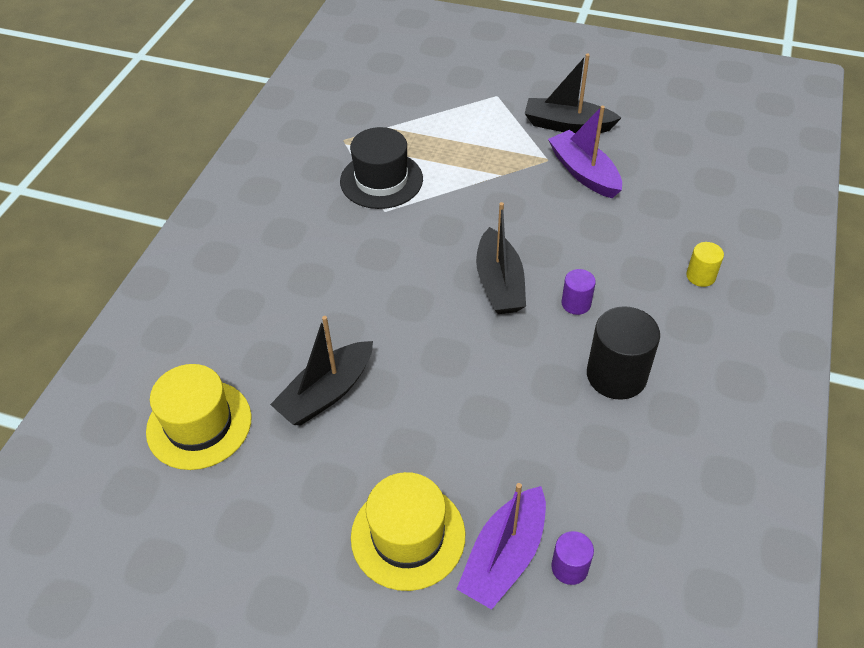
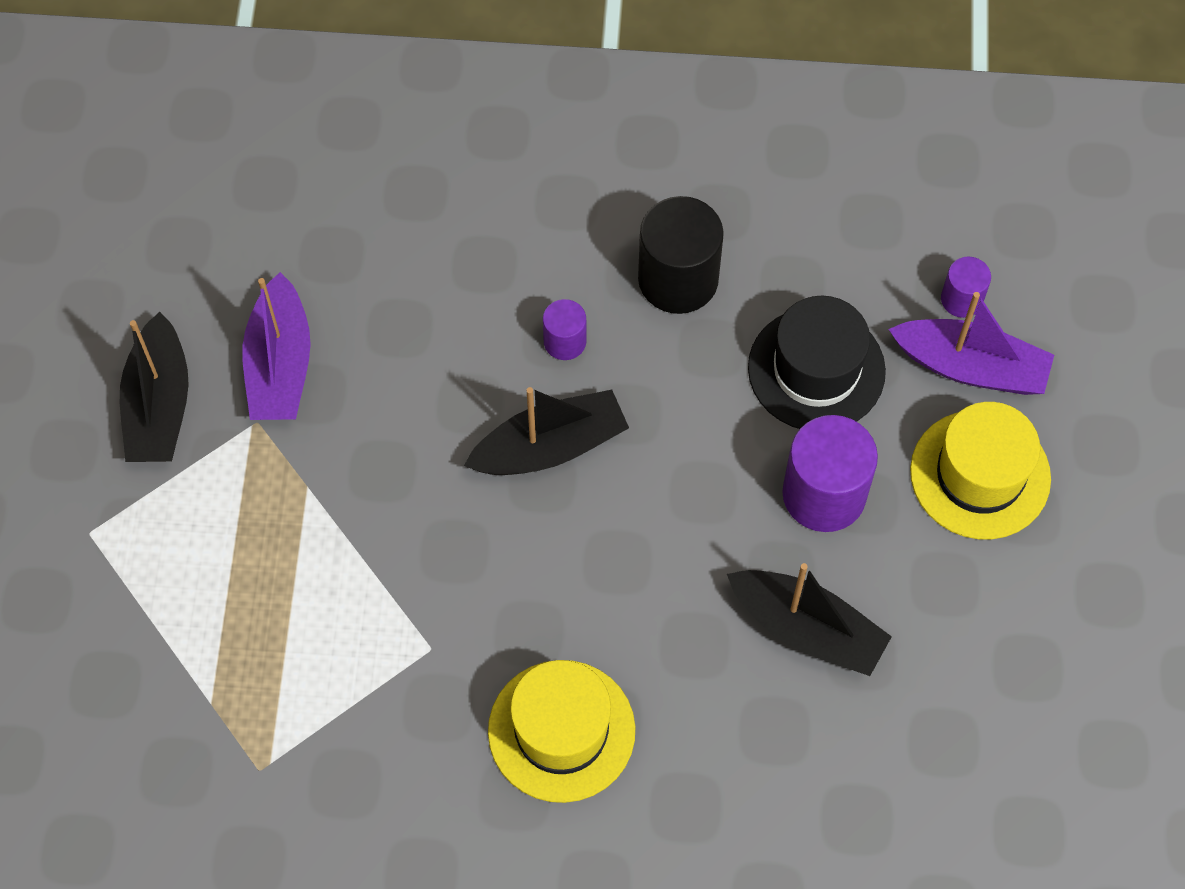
camera: 105 degrees left, 15 degrees up
yellow hat [146,364,252,470] -> yellow hat moved to [488,660,635,803]
black hat [340,127,423,209] -> black hat moved to [748,296,886,429]
purple boat [548,106,622,198] -> purple boat turned 45 degrees counterclockwise [243,272,311,420]
yellow cylinder [686,242,724,287] -> none
none -> purple cylinder [782,415,878,532]

